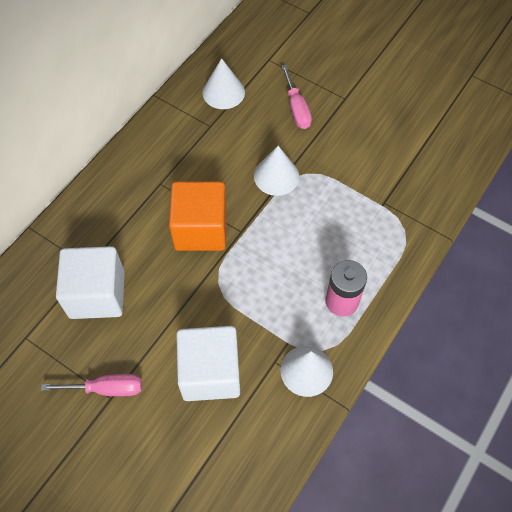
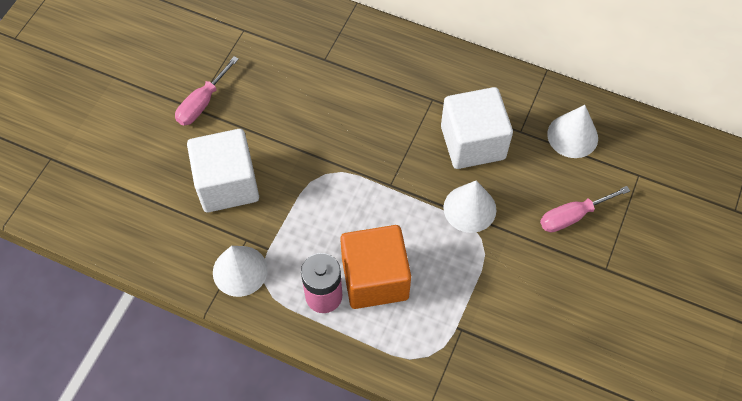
camera: 80 degrees right, 0 degrees up
pink screwdriver [41,374,142,396] -> pink screwdriver turned 45 degrees clockwise [175,56,239,126]
white cube [56,246,125,319] -> white cube moved to [441,87,513,169]
orange cube [169,181,227,251] -> orange cube moved to [340,225,411,309]

